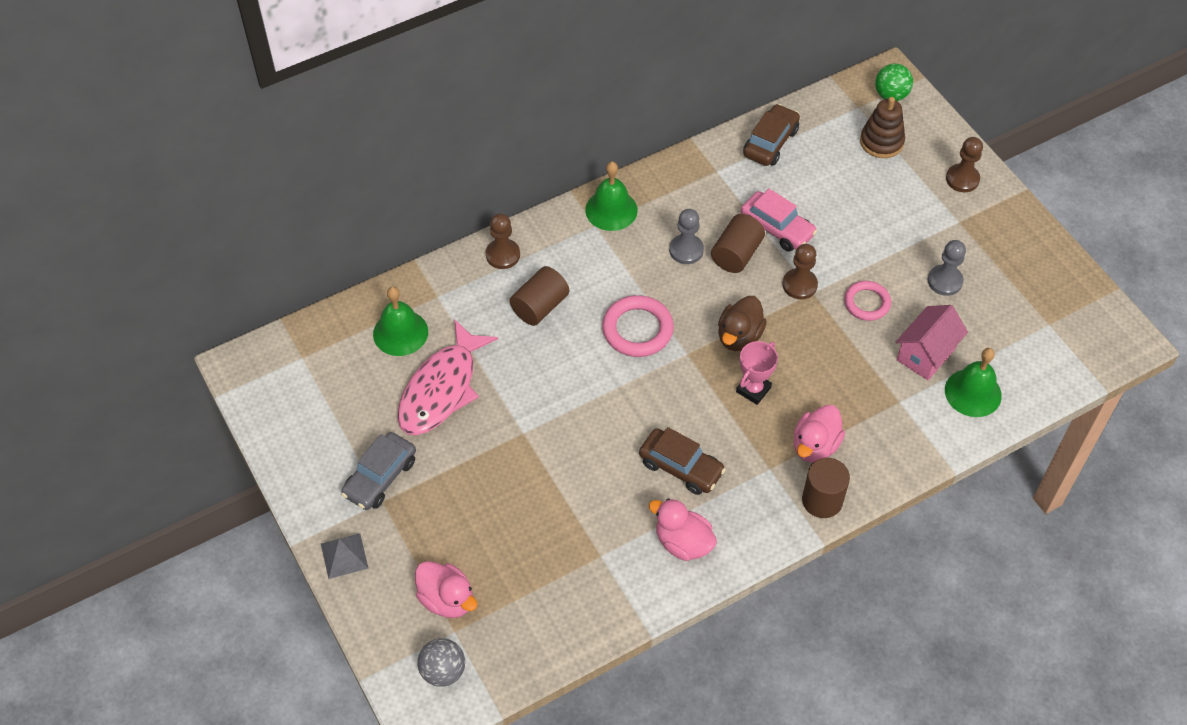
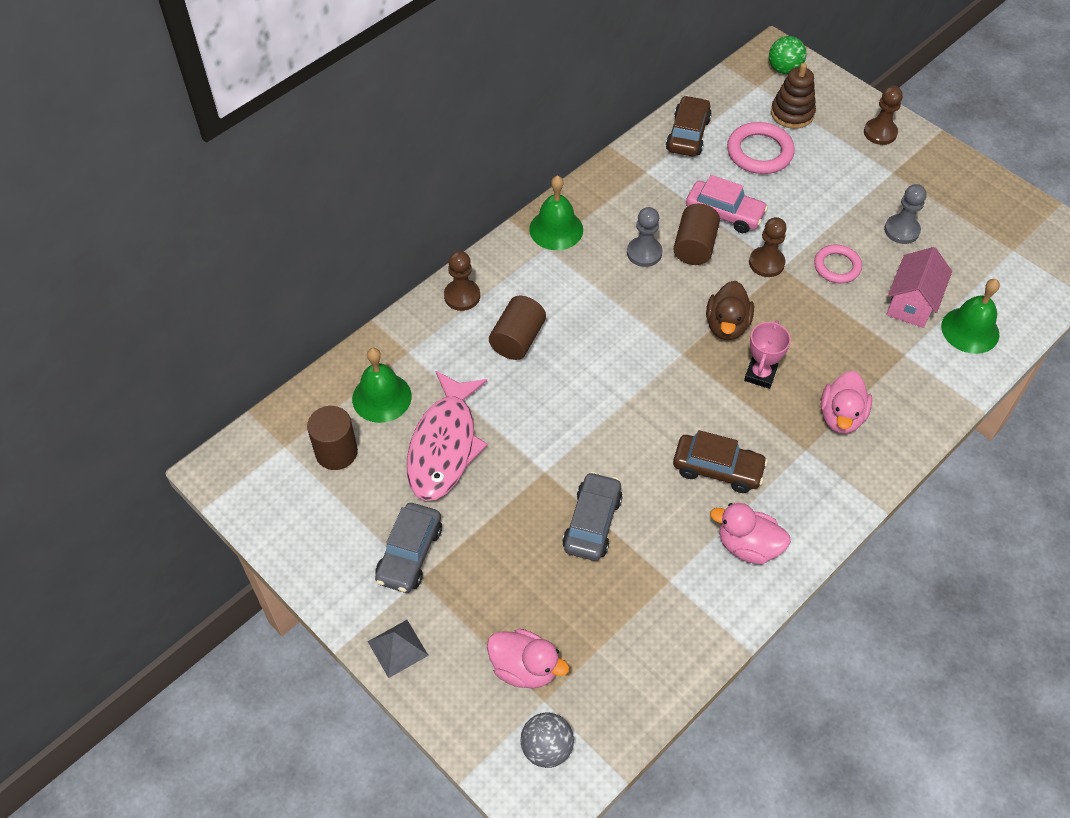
camera: 15 degrees left, 0 degrees up
pink ring [602,295,674,357] -> pink ring moved to [727,122,795,174]
brown cylinder [802,458,850,518] -> brown cylinder moved to [307,406,358,470]
none -> grey car [562,472,622,561]

